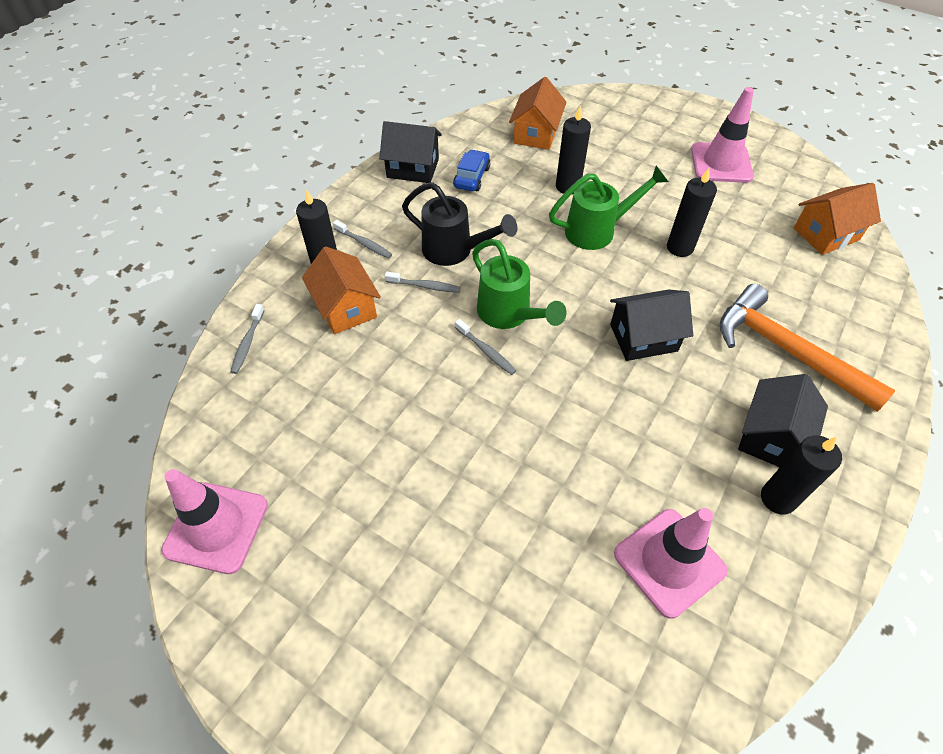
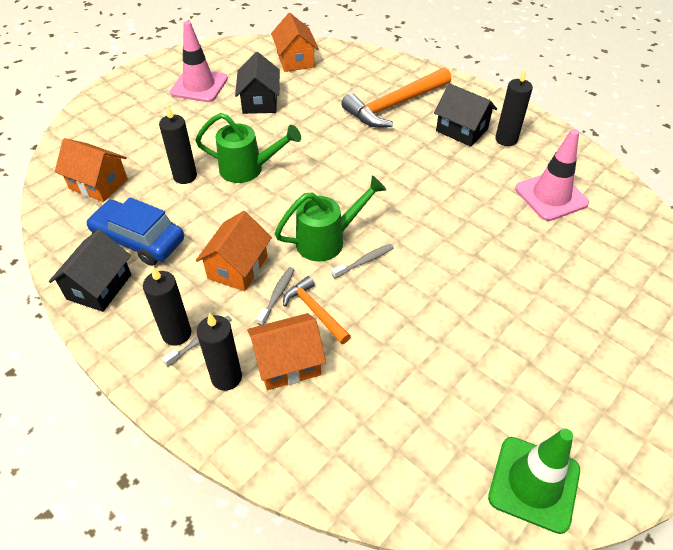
camera: 80 degrees left, 5 degrees down
pink traffic cone [161,469,268,574] -> green traffic cone [488,429,580,534]
grey toothbrush [230,304,264,374] -> none
black watering can [402,182,517,266] -> orange house [196,211,272,291]
blue car [453,149,490,191] -> blue car [86,197,184,266], size x1.68
green watering can [549,166,669,250] -> green watering can turned 105 degrees clockwise [195,113,301,183]
black house [610,289,693,361] -> black house moved to [235,52,280,114]
black candle [667,168,717,257] -> black candle moved to [143,267,191,346]
none -> orange hammer [283,276,351,344]

